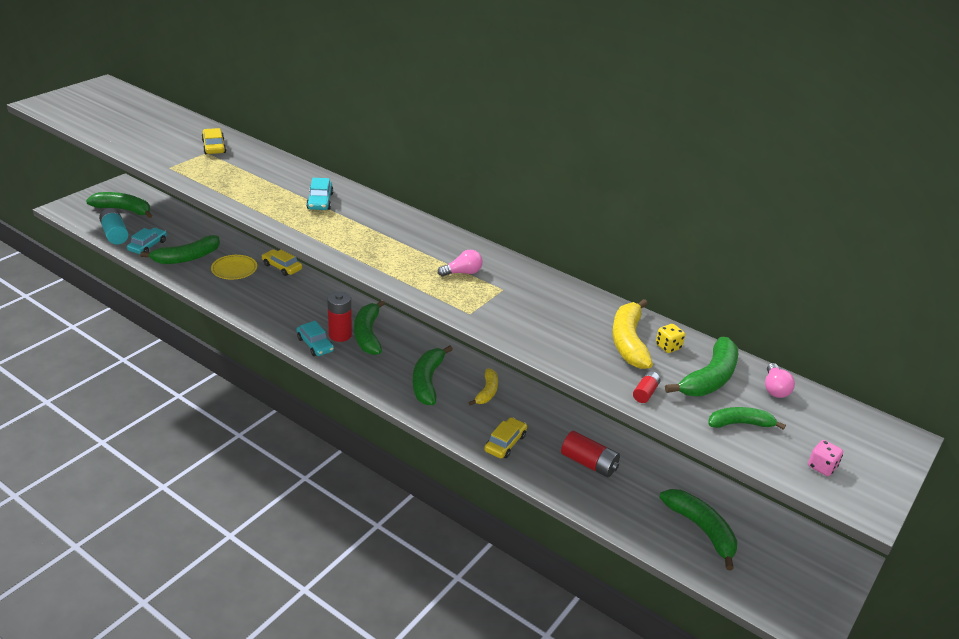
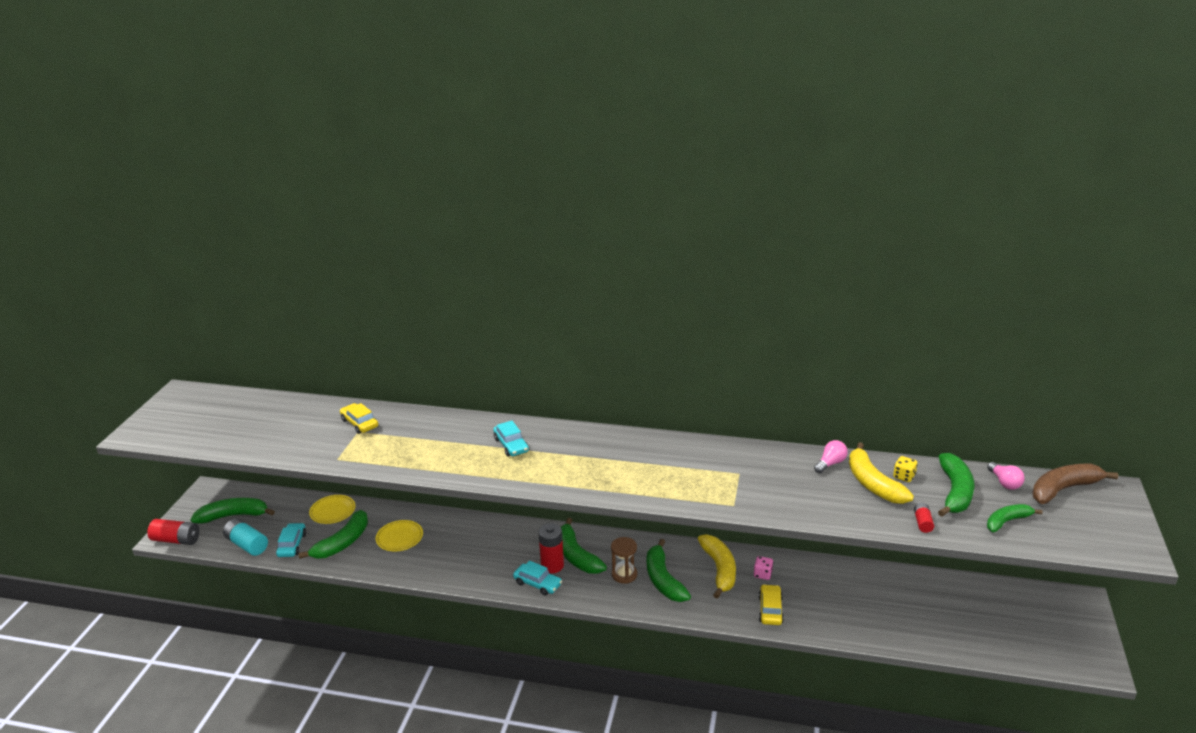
camera: 20 degrees left, 5 degrees down
yellow car [262,249,302,276] -> none
pink light bulb [438,250,483,277] -> pink light bulb moved to [814,440,848,473]
yellow banana [469,369,498,406] -> yellow banana [698,534,736,599], size x1.58
red battery [561,431,620,477] -> red battery moved to [147,519,199,545]
green banana [659,489,737,570] -> none
pink dice [808,440,843,476] -> pink dice moved to [754,556,773,580]
none -> yellow plate [309,495,355,524]
none -> brown hourglass [611,537,637,584]
none -> brown banana [1032,463,1118,504]

